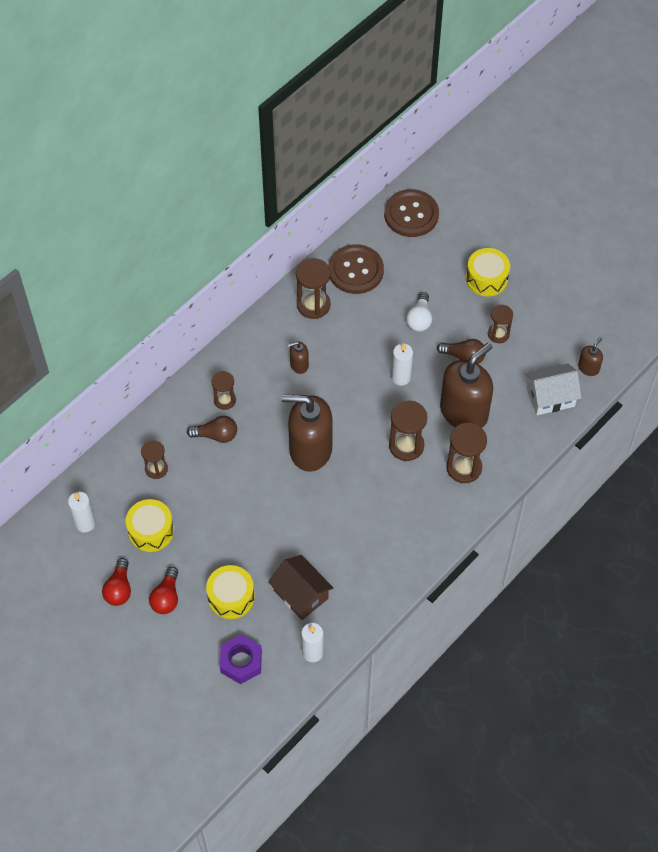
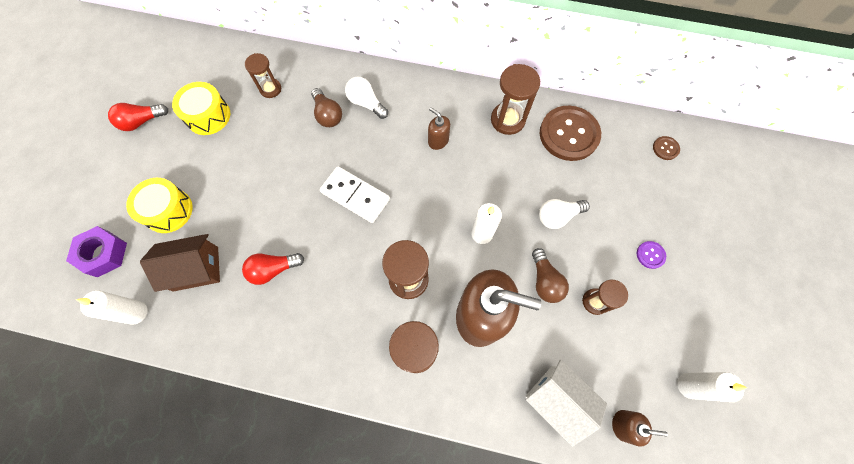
camera: 60 degrees right, 10 degrees up
white candle [68,492,96,532] -> white candle moved to [677,372,747,402]
red light bulb [149,567,178,614] -> red light bulb moved to [242,253,304,285]
brown hourglass [211,371,236,410] -> white light bulb [345,77,388,119]
brown house [268,555,333,620] -> brown house turned 60 degrees clockwise [140,234,220,292]
brown soap dispenser [281,395,333,472] -> white domino [320,166,390,223]
brown button [384,189,439,237] -> brown button [653,136,680,160], size x0.43
yellow drum [466,248,510,297] -> purple button [637,241,666,269]

